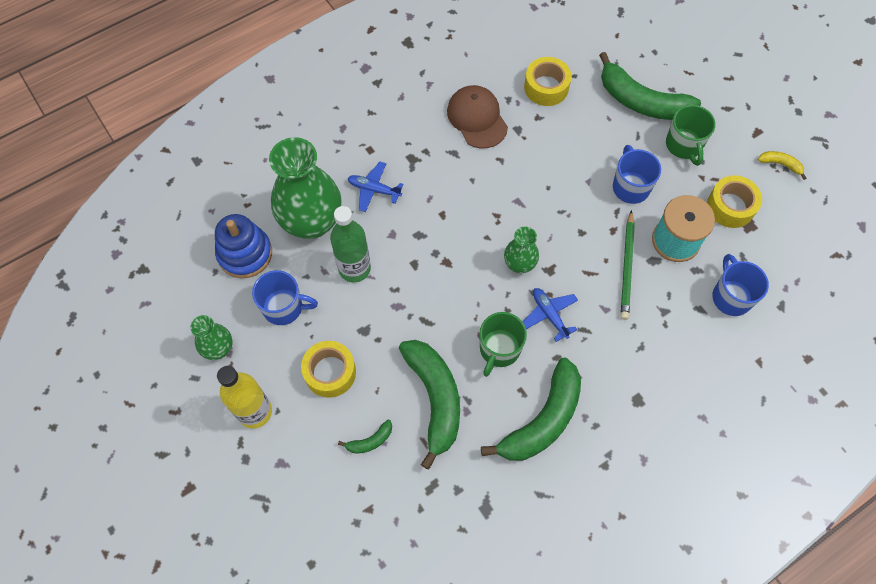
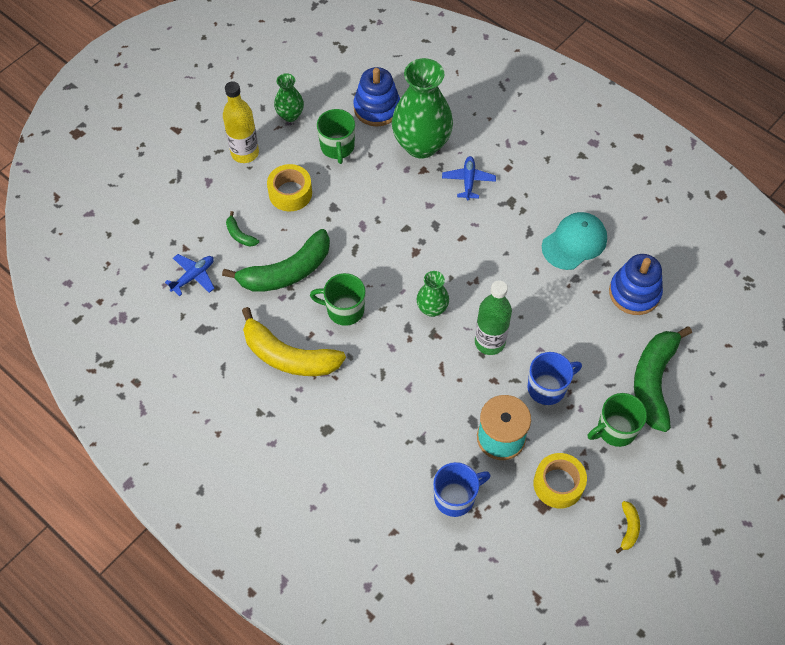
camera: 75 degrees right, 5 degrees down
blue mug [252,270,318,325] -> green mug [317,109,355,164]
green bottle [330,206,371,282] -> green bottle moved to [475,280,512,355]
brown cap [447,85,508,149] -> turquoise cap [542,212,607,270]
green banana [481,358,581,461] -> yellow banana [242,307,346,376]
blue plane [523,288,578,342] -> blue plane moved to [165,254,215,296]
yellow tape [524,57,572,106] -> blue stacking toy [609,254,663,315]
green pencil [620,210,635,320] -> none

